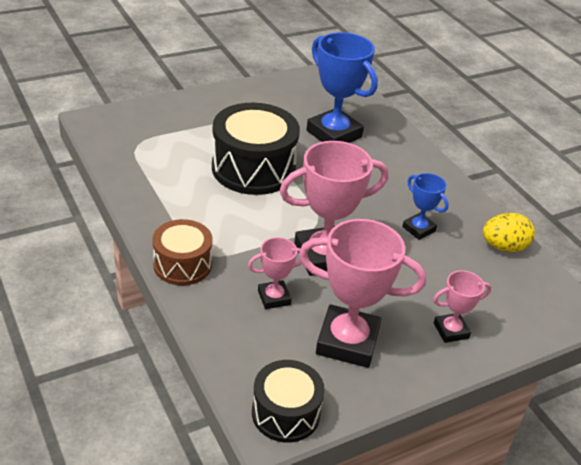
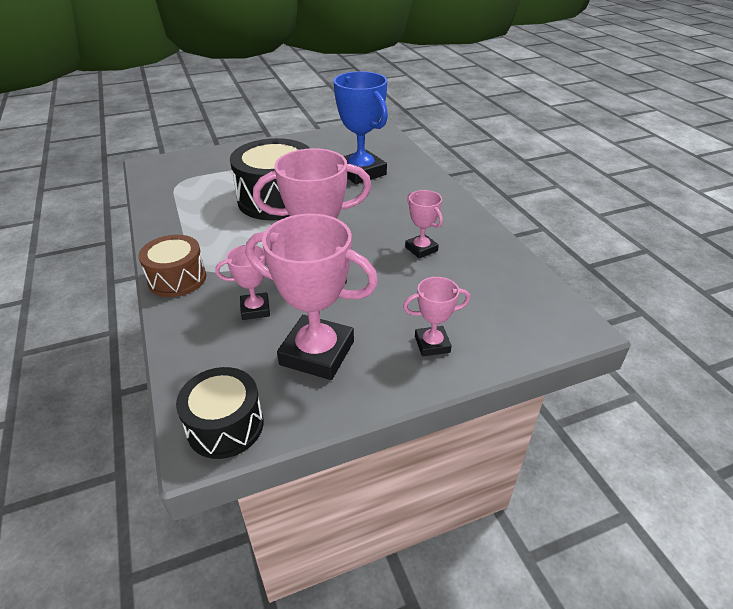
camera: 10 degrees right, 0 degrees up
blue trophy [402,173,449,240] -> pink trophy [405,190,443,259]
yellow egg [483,213,535,252] -> none

